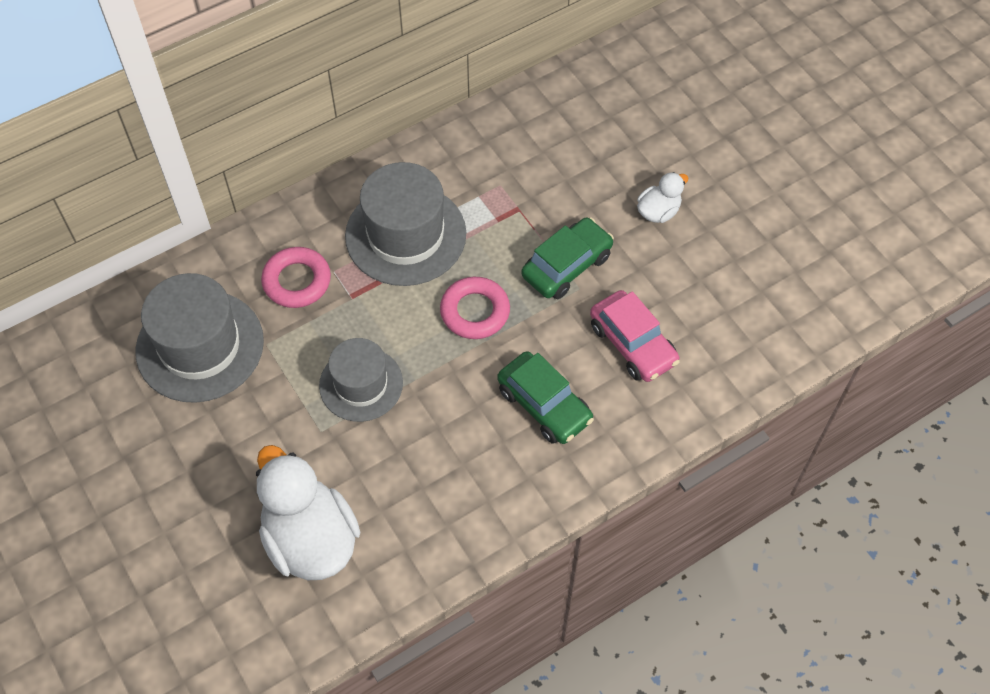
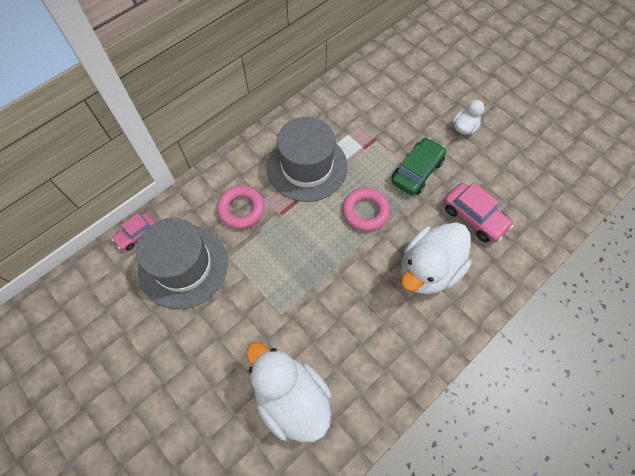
camera: 10 degrees left, 5 degrees up
grey hat [319,338,403,422] -> none
green car [497,351,594,444] -> white duck [401,222,471,294]
none -> pink car [111,213,155,250]

